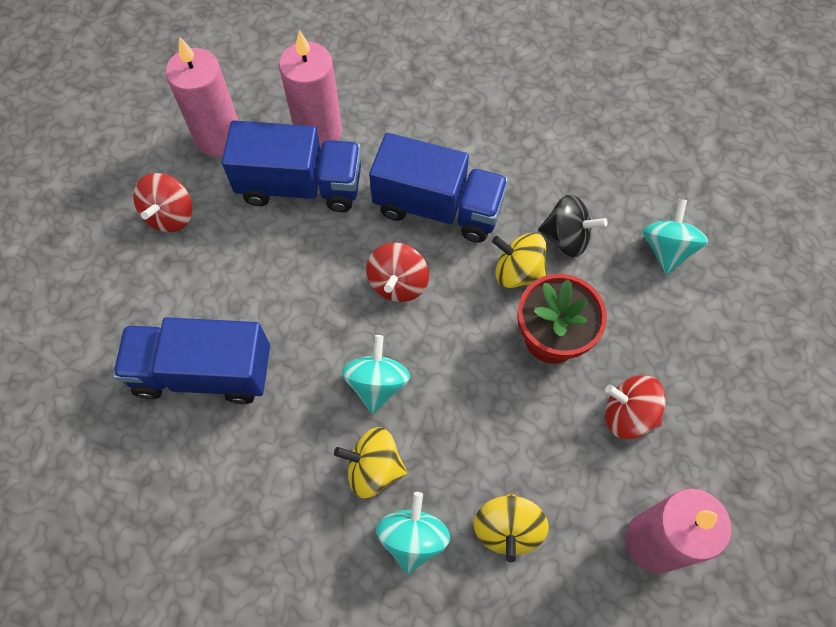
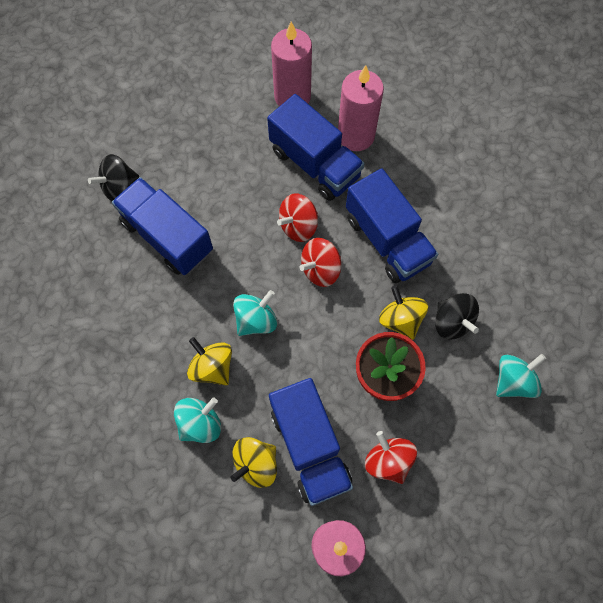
camera: 40 degrees right, 5 degrees up
red spinning top [133,173,192,232] -> red spinning top moved to [277,193,318,242]
none -> black spinning top [88,154,139,201]
none -> blue truck [269,378,353,506]

